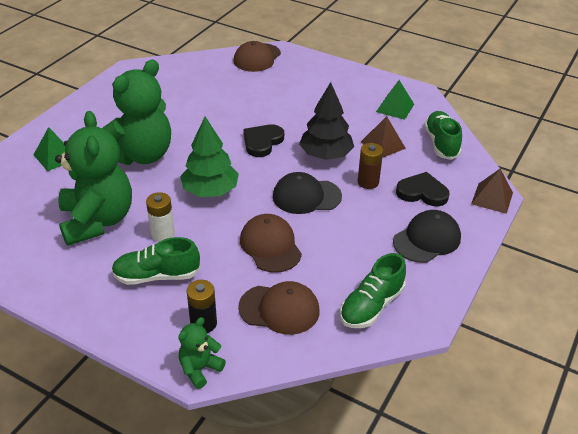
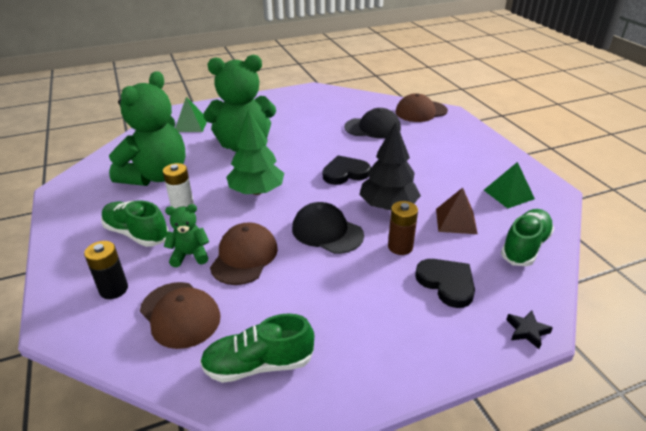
camera: 40 degrees right, 5 degrees down
green teddy bear [178,317,226,389] -> green teddy bear moved to [164,204,209,267]
black cap [393,210,461,263] -> black cap moved to [344,108,401,138]
brown pyramid [471,169,513,214] -> black star [506,310,553,349]

